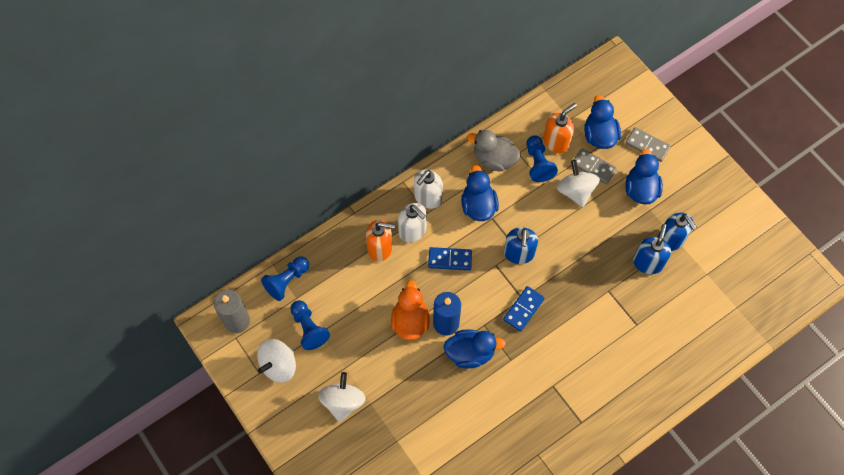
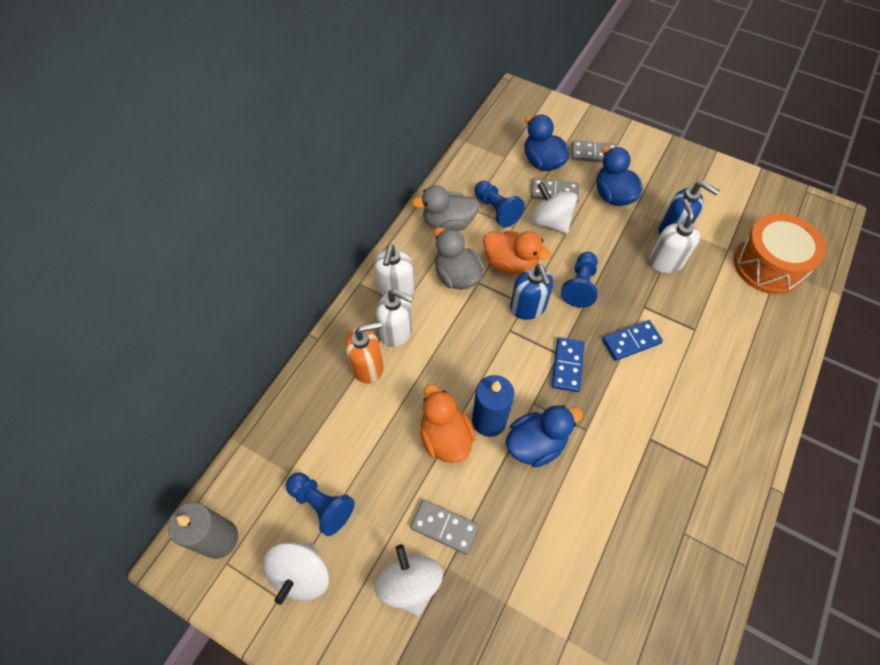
camera: 25 degrees left, 5 degrees down
blue pawn [261,257,309,301] -> blue pawn moved to [561,252,598,308]
blue domino [428,247,472,270] -> blue domino moved to [602,320,663,361]
blue duck [461,165,499,221] -> grey duck [434,227,484,290]
orange soap dispenser [543,103,577,154] -> none
blue soap dispenser [633,224,671,274] -> white soap dispenser [648,199,700,273]
none -> grey domino [410,500,479,555]
none -> orange duck [483,231,552,275]
none -> orange drum [734,213,826,294]

